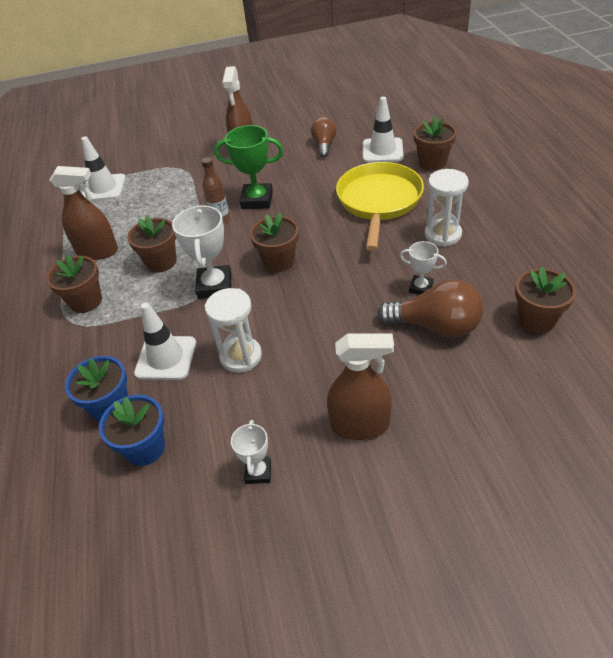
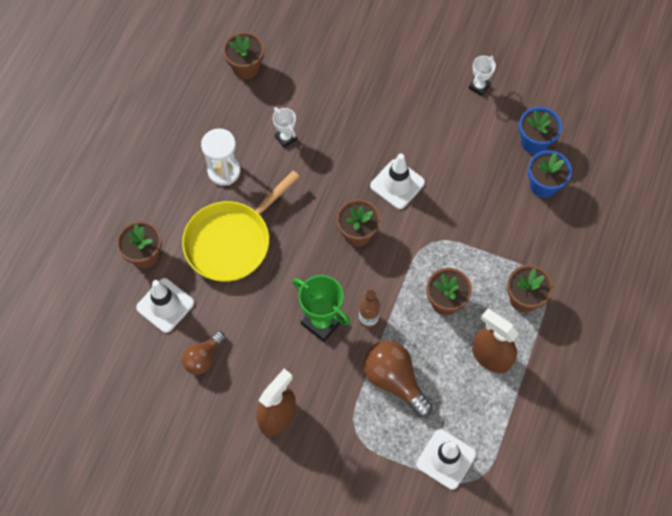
camera: 150 degrees left, 20 degrees up
white traffic cone [134,302,196,380] -> white traffic cone moved to [370,154,425,209]
white trophy [172,205,231,299] -> none
white hourglass [205,288,262,373] -> none
brown spray bottle [327,333,394,440] -> none
brown light bulb [377,279,483,338] -> brown light bulb moved to [363,341,433,417]

